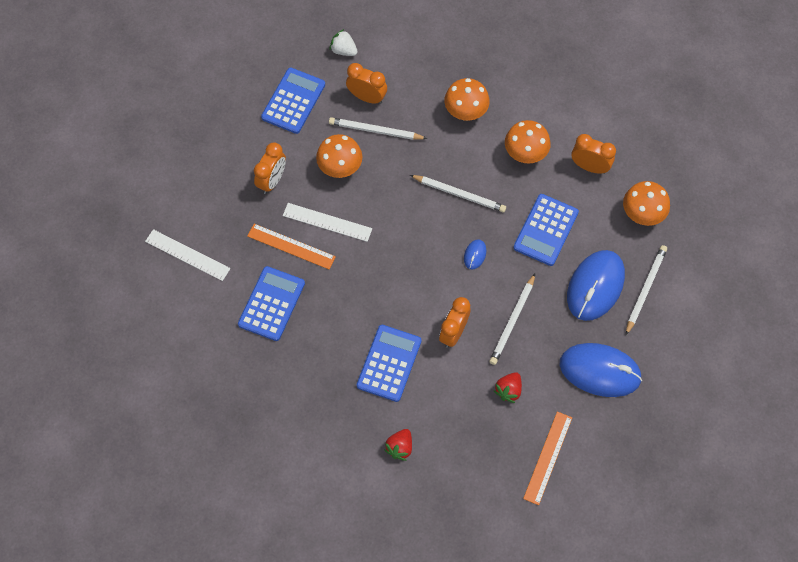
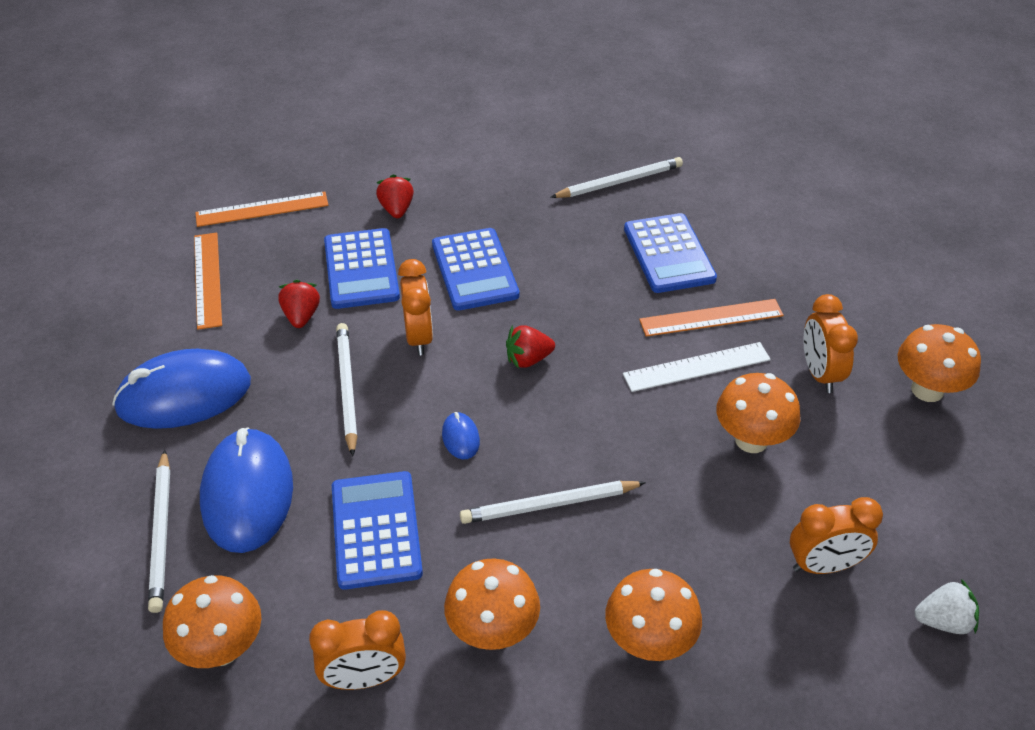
camera: 145 degrees right, 20 degrees down
white ruler [145,229,231,281] -> none
blue calculator [261,67,325,134] -> blue calculator moved to [324,228,400,309]
white pencil [329,117,428,140] -> white pencil moved to [550,157,683,198]
none -> orange ruler [195,191,328,227]
none -> red strawberry [506,325,555,369]
none -> orange mushroom [898,324,981,402]

